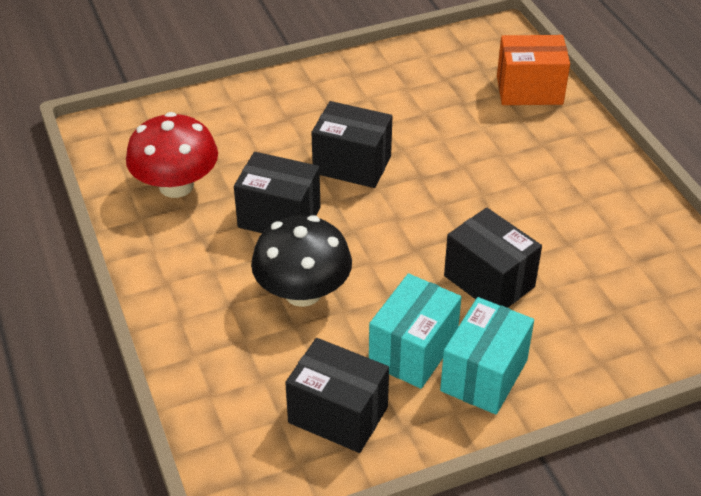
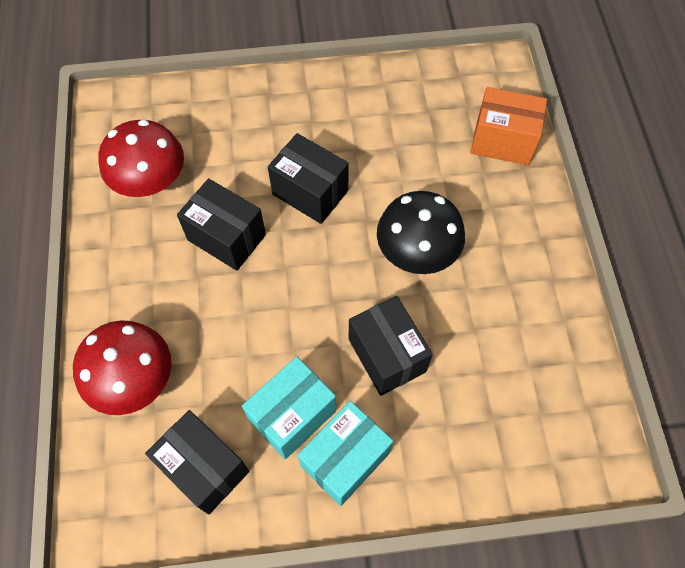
camera: 15 degrees right, 20 degrees up
black mushroom [251,215,352,307] -> black mushroom moved to [377,191,465,274]
none -> red mushroom [73,320,172,415]

